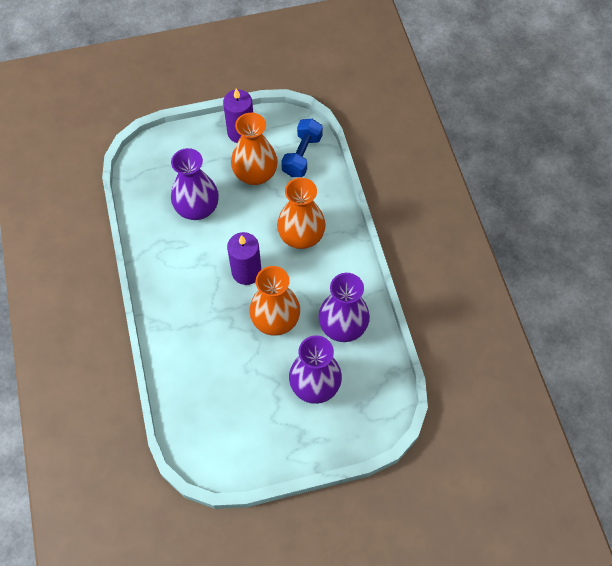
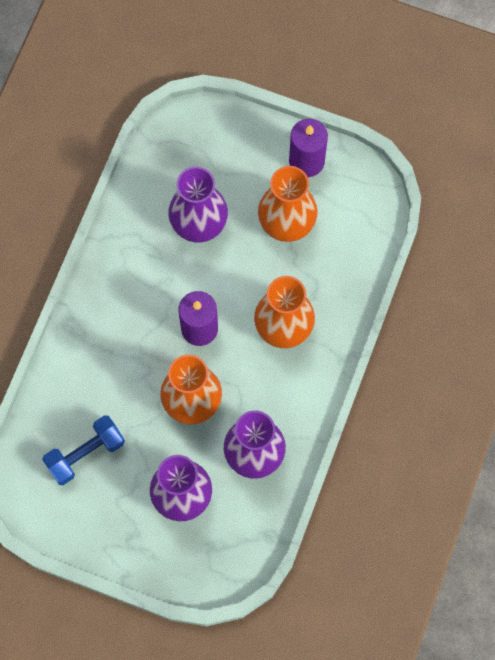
camera: 35 degrees right, 10 degrees up
blue dumbbell [281,119,323,177] -> blue dumbbell moved to [42,415,125,485]

